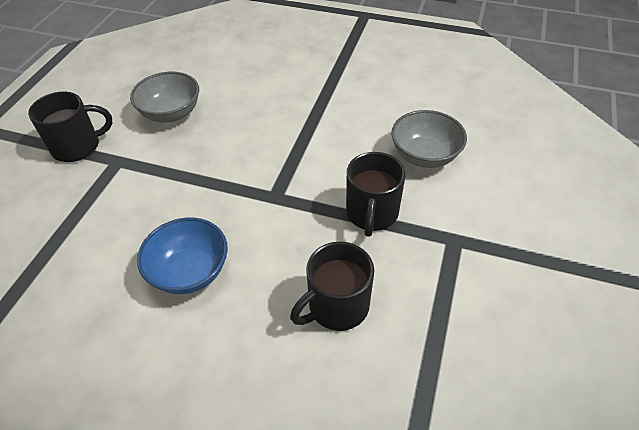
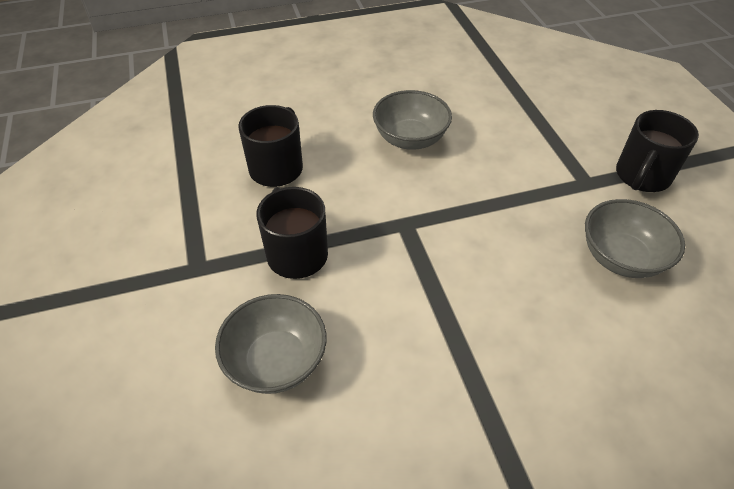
camera: 145 degrees right, 0 degrees up
blue bowl [137,218,228,294] -> grey bowl [373,90,452,150]

